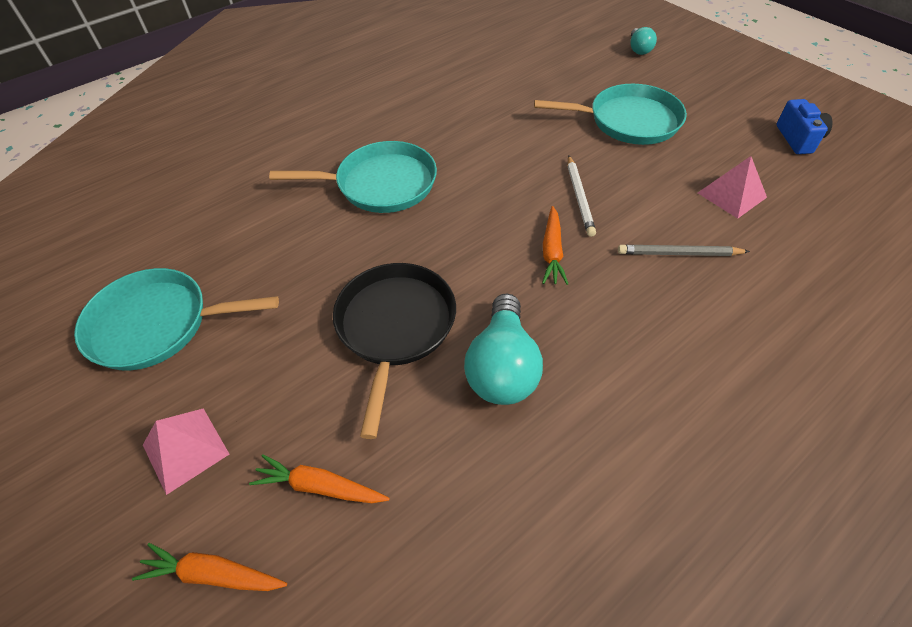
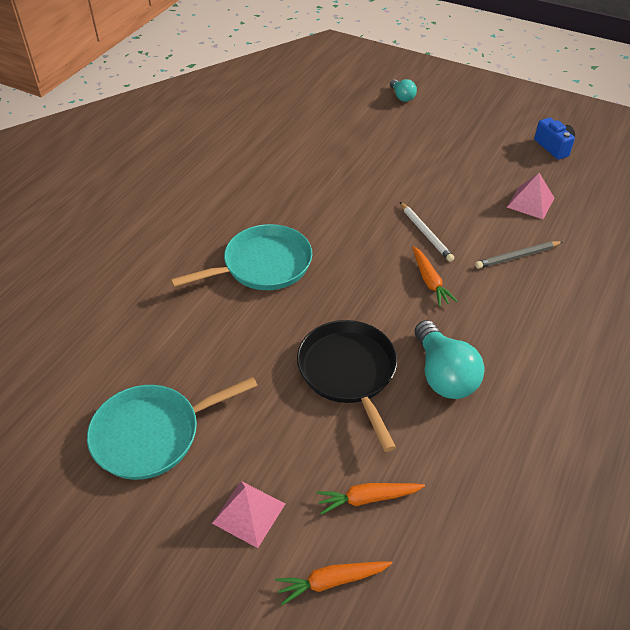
camera: 25 degrees left, 5 degrees down
turquoise pan [534,84,687,145] -> none

